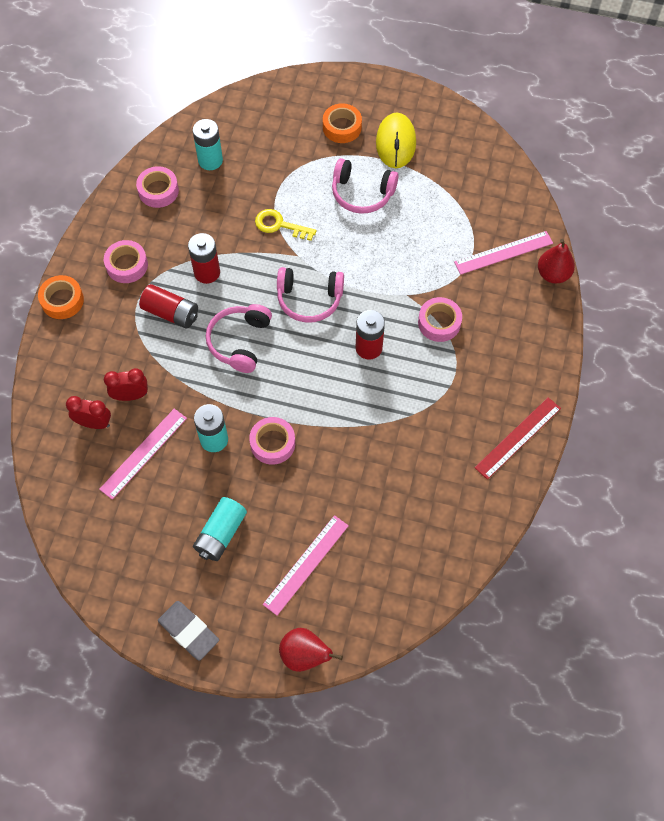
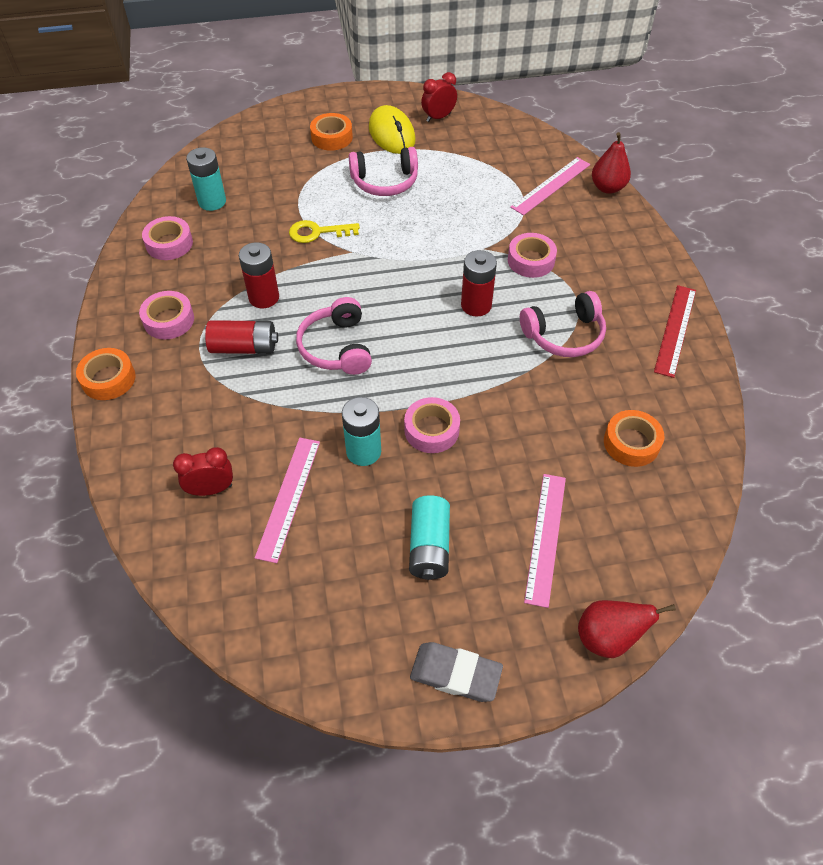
camera: 25 degrees left, 10 degrees down
red clock [104,368,148,401] -> red clock moved to [421,72,457,122]
pink headphones [277,267,344,323] -> pink headphones moved to [520,291,606,357]
none -> orange tape [604,410,664,467]

